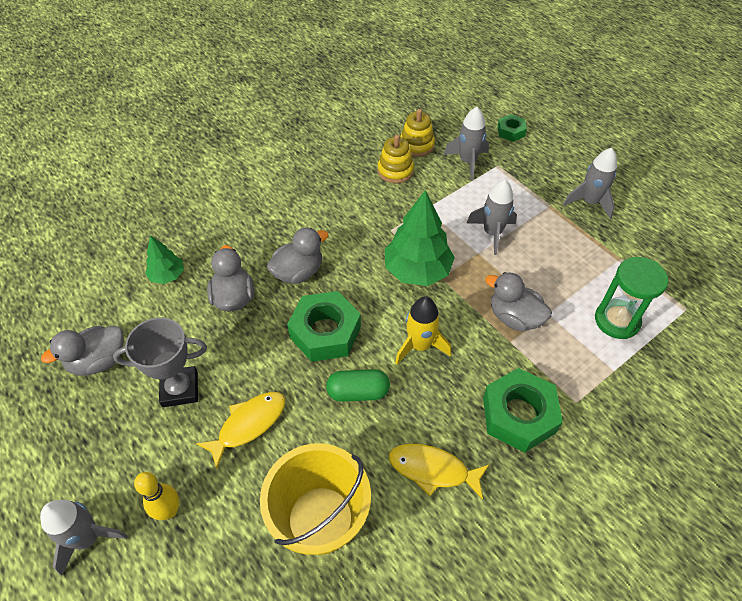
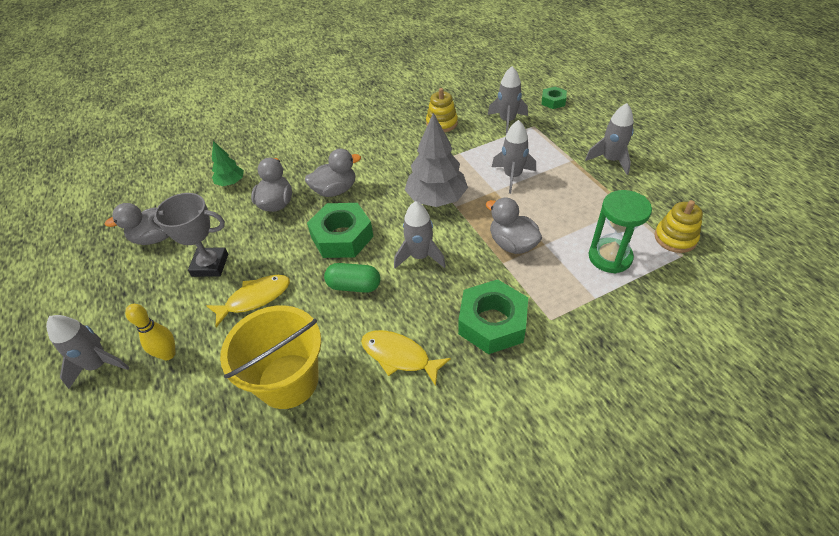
camera: 15 degrees right, 5 degrees down
green tree [385,190,455,286] -> grey tree [405,113,468,207]
yellow rocket [395,297,451,364] -> grey rocket [394,201,446,269]
yellow stacking toy [400,109,435,157] -> yellow stacking toy moved to [654,200,703,253]

